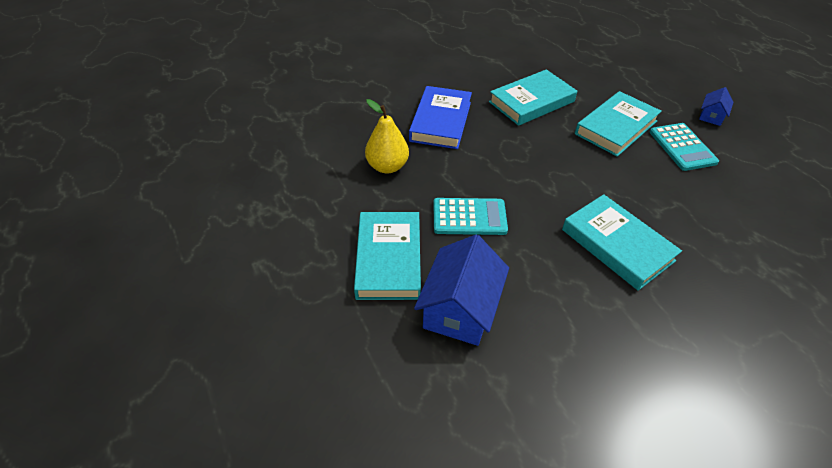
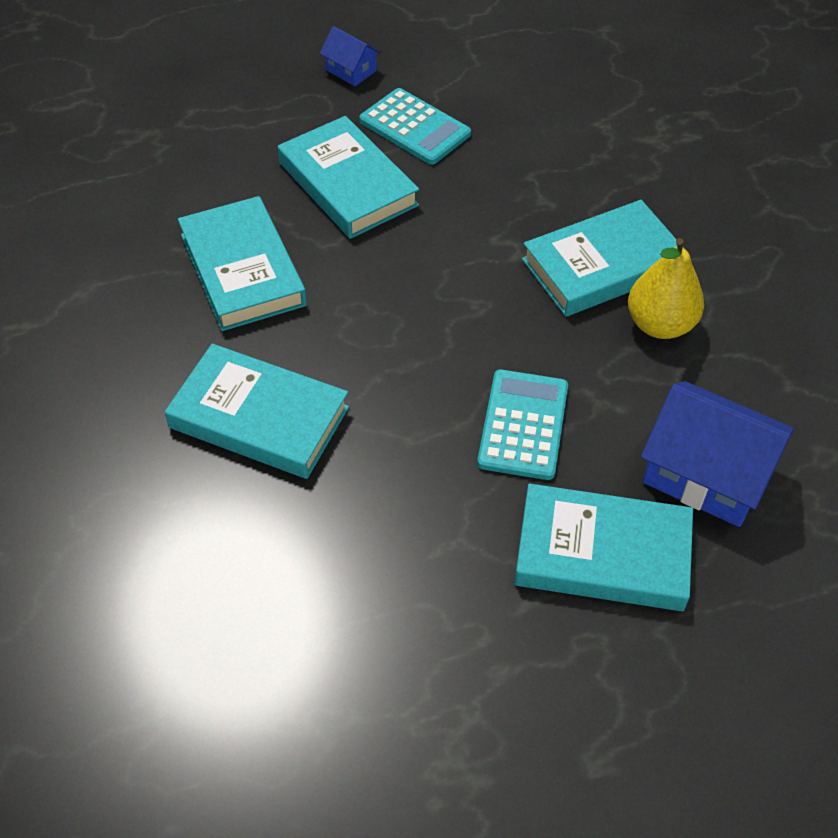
camera: 80 degrees left, 5 degrees up
yellow pear [365,99,409,173] -> yellow pear moved to [628,238,704,339]
blue book [409,86,472,149] -> turquoise book [165,344,349,479]
turquoise calculator [650,123,719,171] -> turquoise calculator turned 45 degrees clockwise [359,88,471,165]

